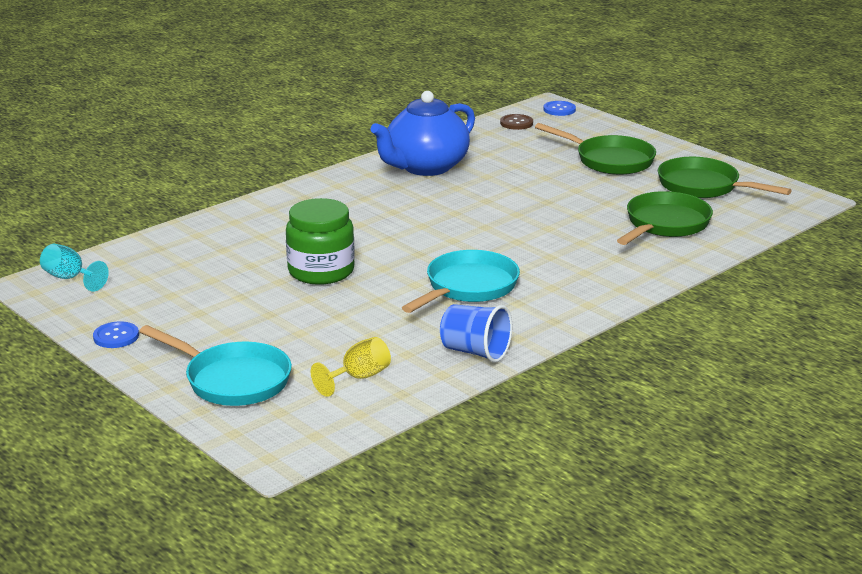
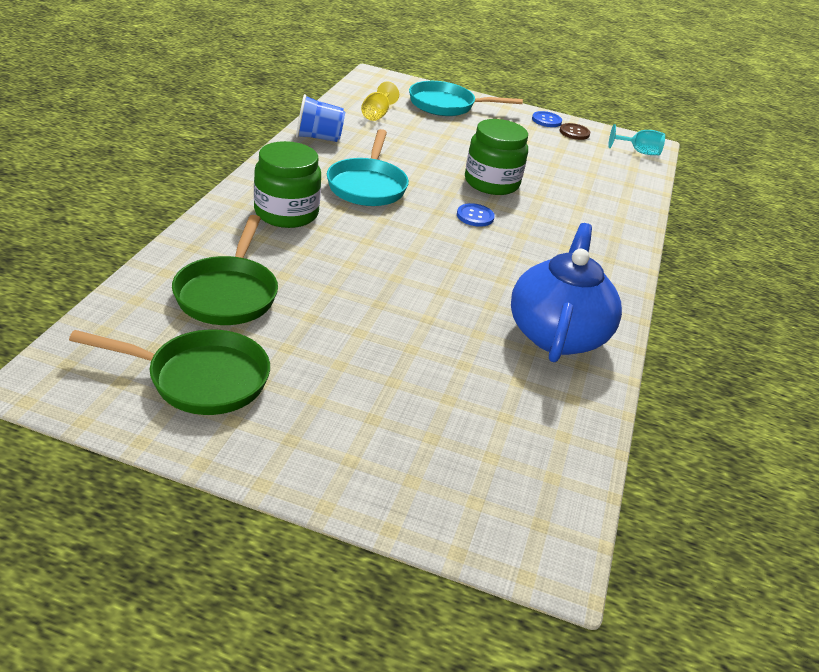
camera: 145 degrees right, 10 degrees up
brown button [500,114,533,130] -> brown button moved to [559,123,590,140]
green pan [535,123,656,175] -> none
blue button [543,101,576,116] -> blue button moved to [457,203,495,227]
none -> green jar [254,141,321,228]

